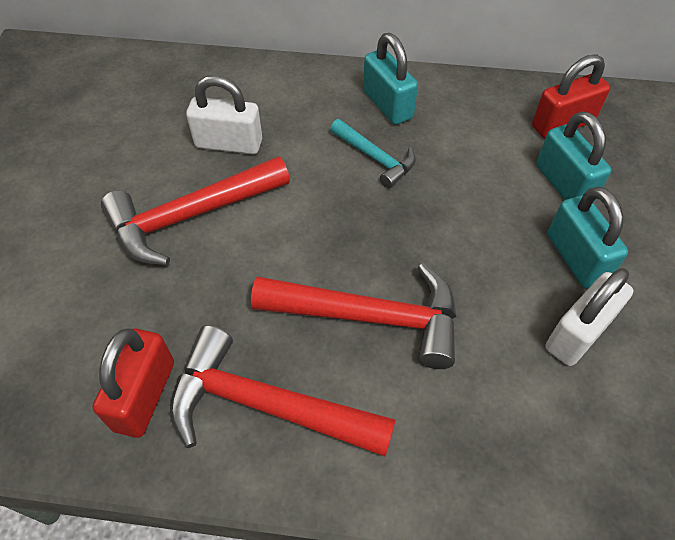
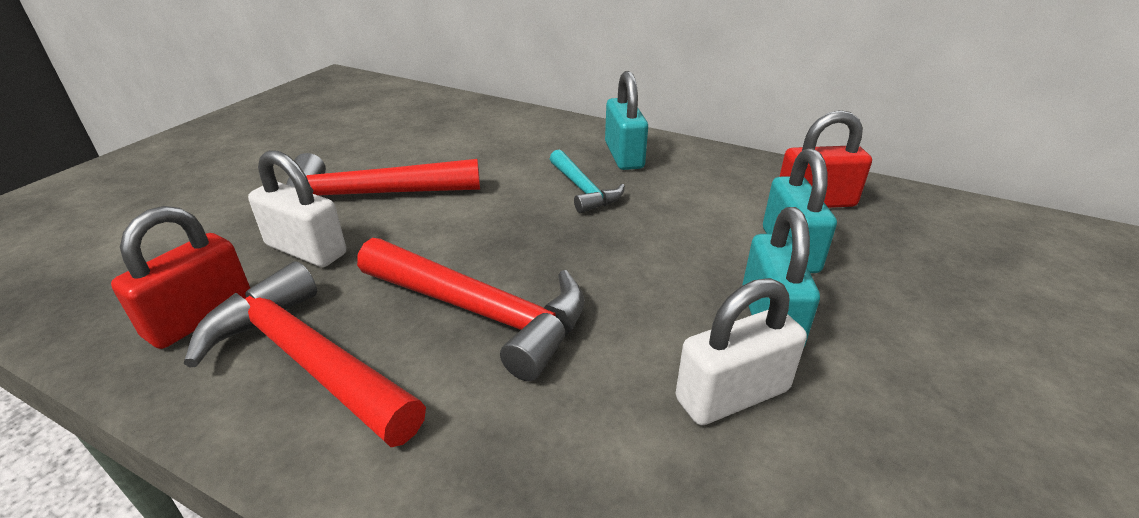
camera: 20 degrees right, 20 degrees down
white padlock [186,75,262,154] -> white padlock moved to [248,150,346,267]

